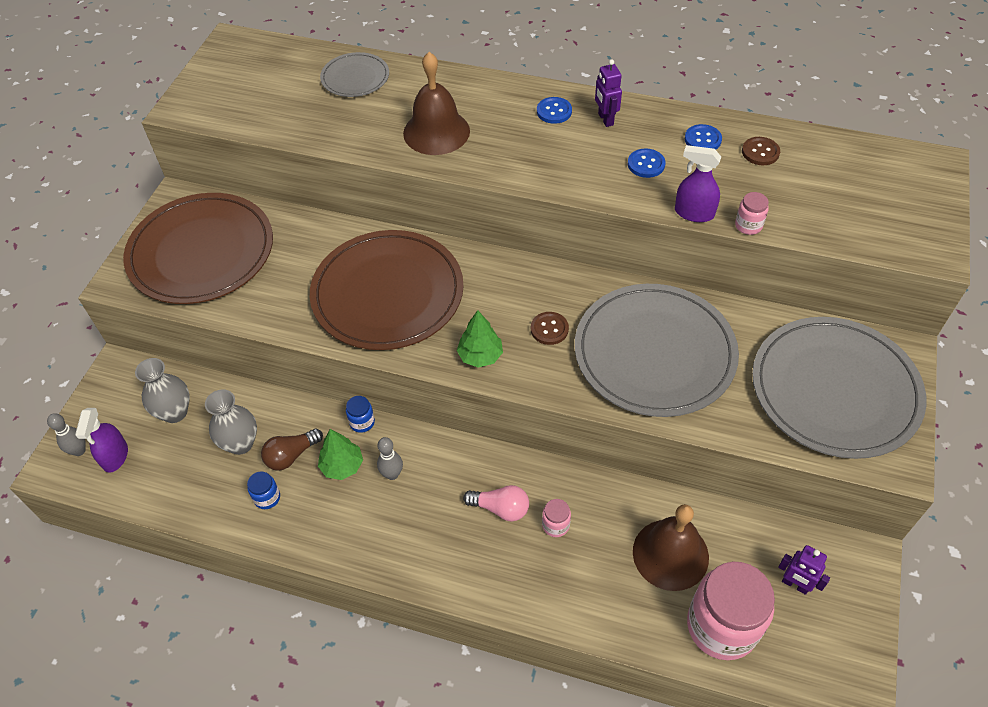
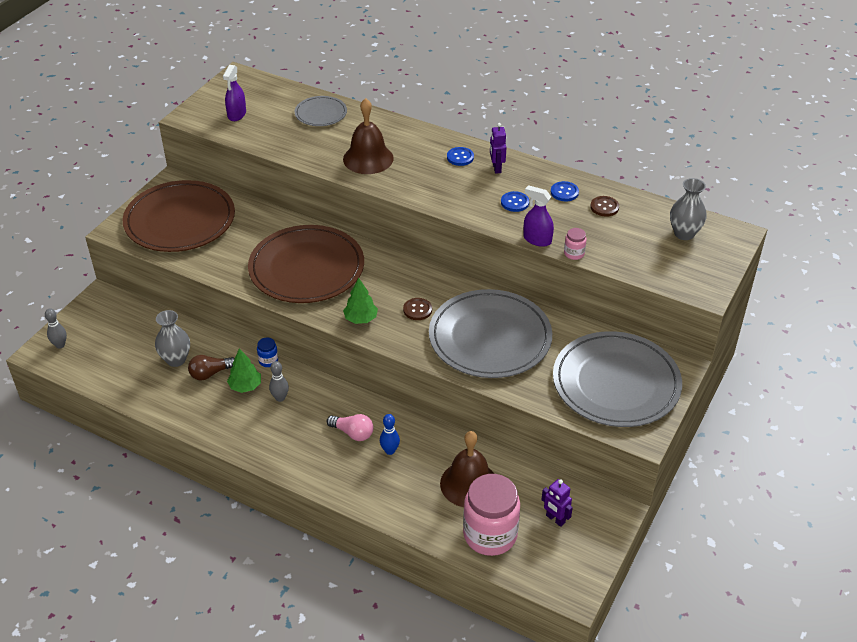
camera: 10 degrees right, 10 degrees down
purple spray bottle [75,408,128,473] -> purple spray bottle moved to [223,65,246,121]
grey vase [135,358,190,423] -> grey vase moved to [670,178,707,240]
blue jar [247,472,280,509] -> none
pink jar [542,499,571,537] -> blue bowling pin [380,414,400,455]

